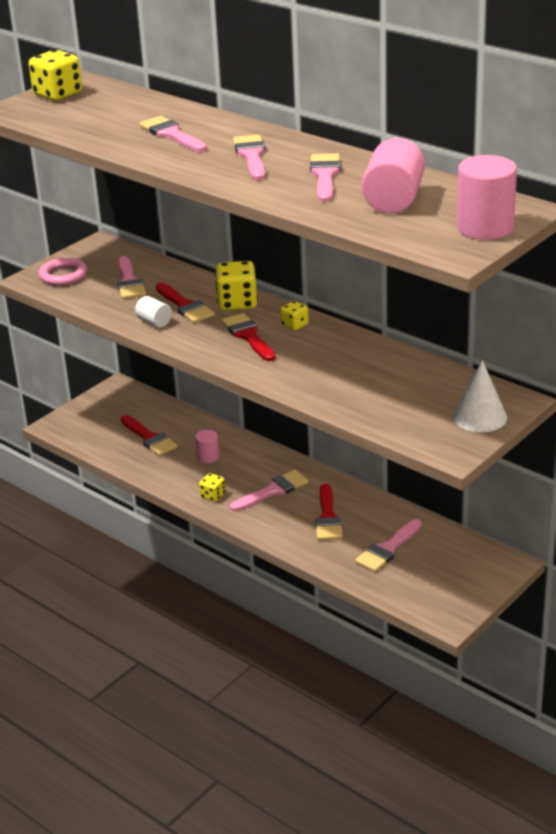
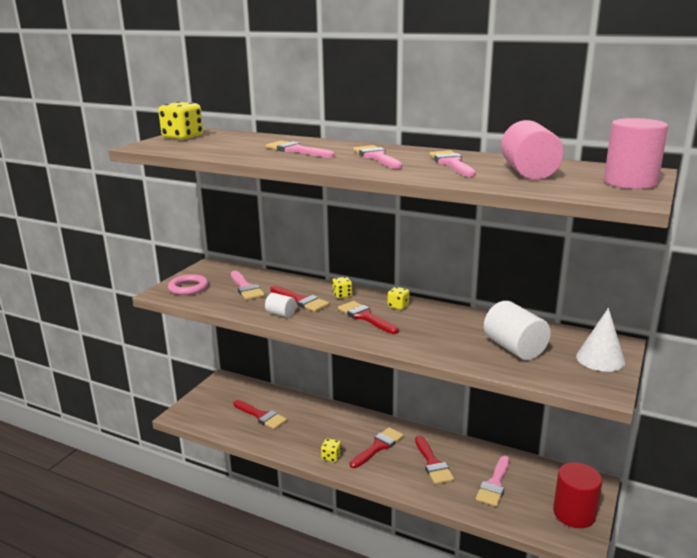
camera: 15 degrees left, 10 degrees down
pink cylinder [195,429,219,463] -> none
yellow dice [215,261,258,311] -> yellow dice [332,277,352,298], size x0.54
pink brush [230,470,309,511] -> red brush [350,427,404,468]
none -> white cylinder [484,301,551,360]
none -> red cylinder [553,462,602,528]

